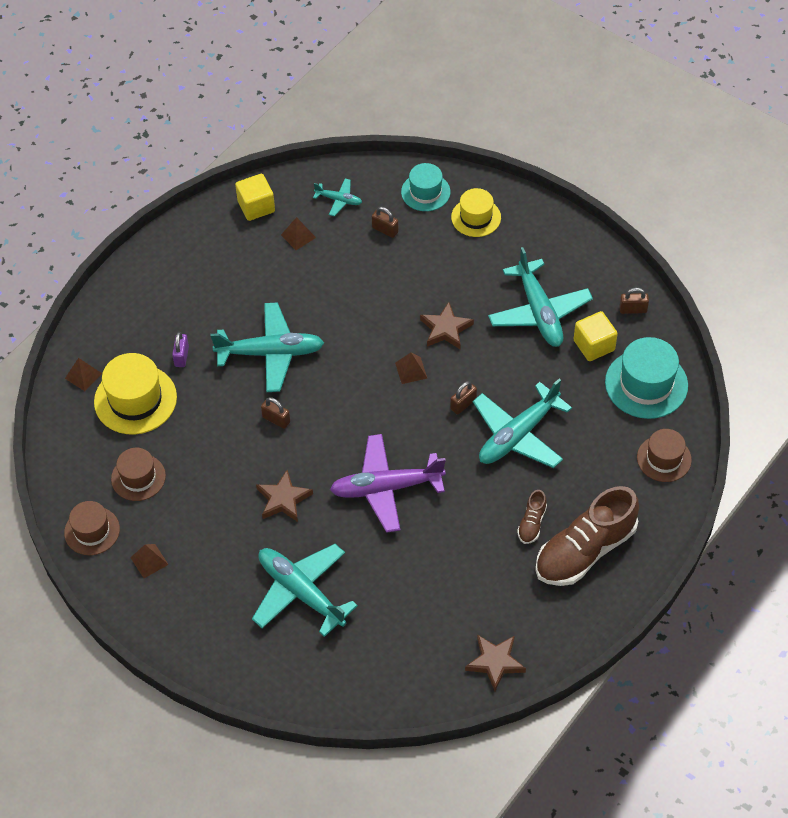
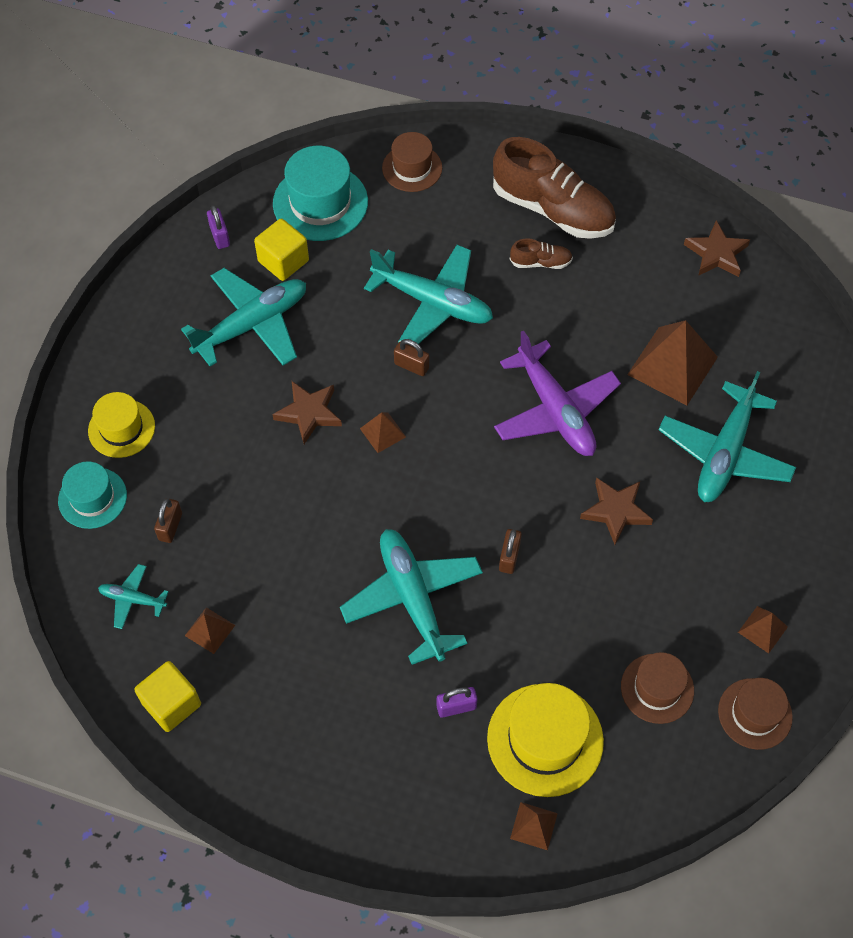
camera: 110 degrees left, 5 degrees up
turquoise plane [313,178,362,216] -> turquoise plane turned 75 degrees counterclockwise [98,564,169,629]
brown padlock [619,287,649,314] -> purple padlock [207,205,230,249]
none -> brown pyramid [627,320,718,405]

